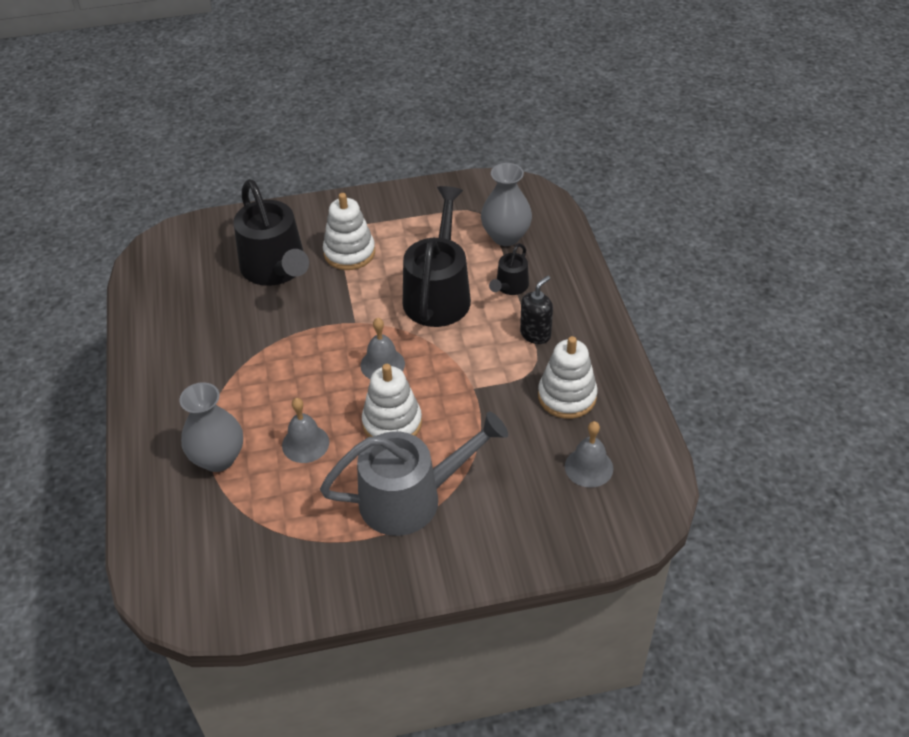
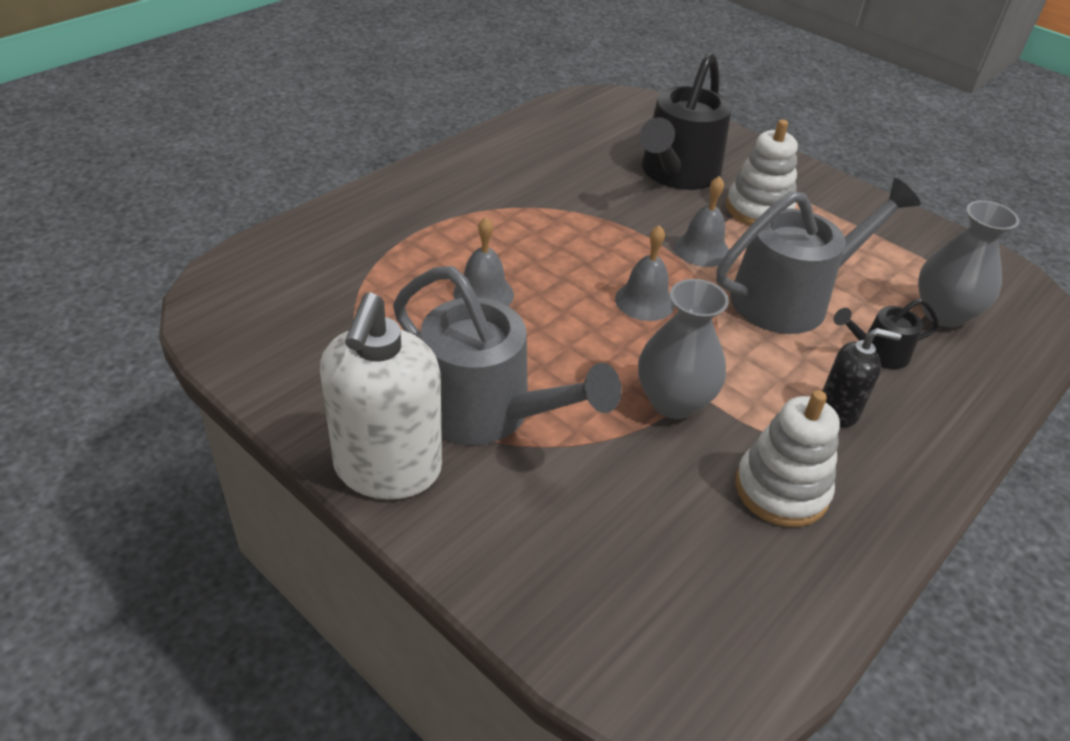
camera: 50 degrees right, 5 degrees down
grey vase [179,382,243,472] -> grey vase moved to [638,279,729,419]
white stacking toy [362,364,422,437] -> none
black watering can [403,186,471,327] -> grey watering can [716,178,921,334]
grey bell [565,421,613,488] -> grey bell moved to [674,176,729,267]
none -> white soap dispenser [320,292,442,499]

